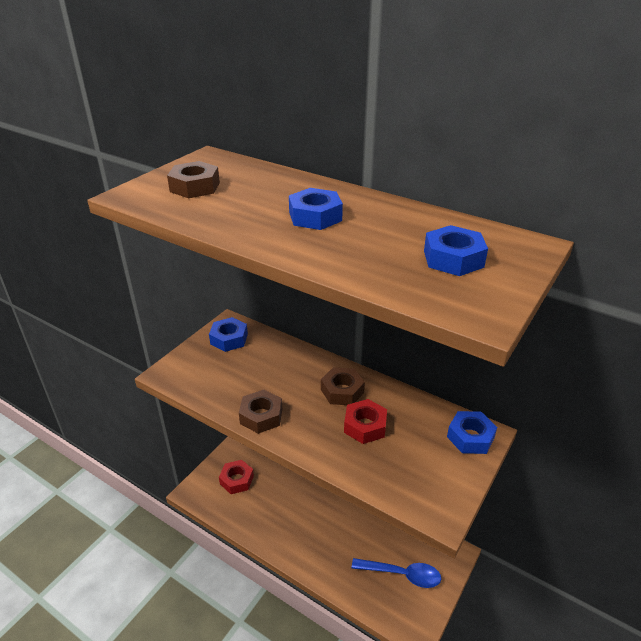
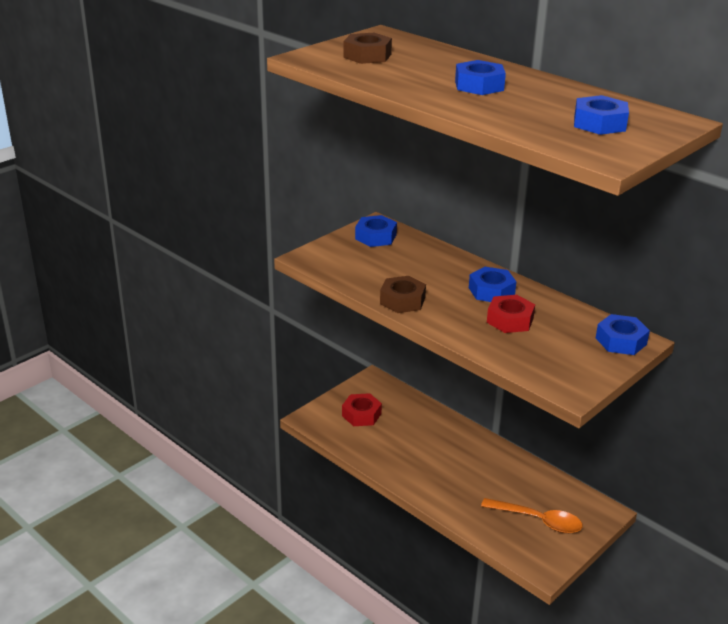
camera: 10 degrees right, 5 degrees down
brown nut [321,367,365,405] -> blue nut [469,267,516,302]
blue spoon [351,558,441,588] -> orange spoon [481,498,582,533]

